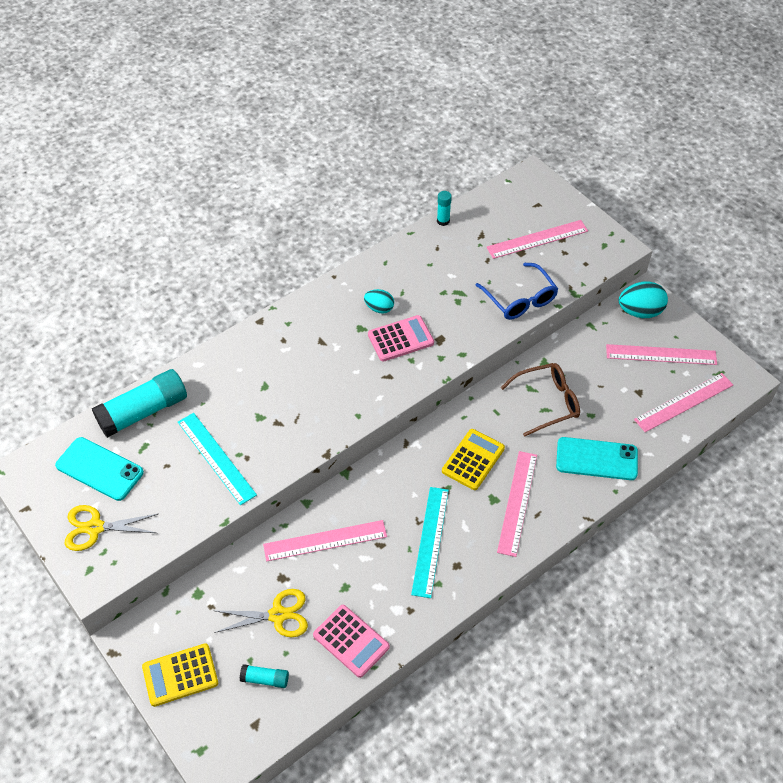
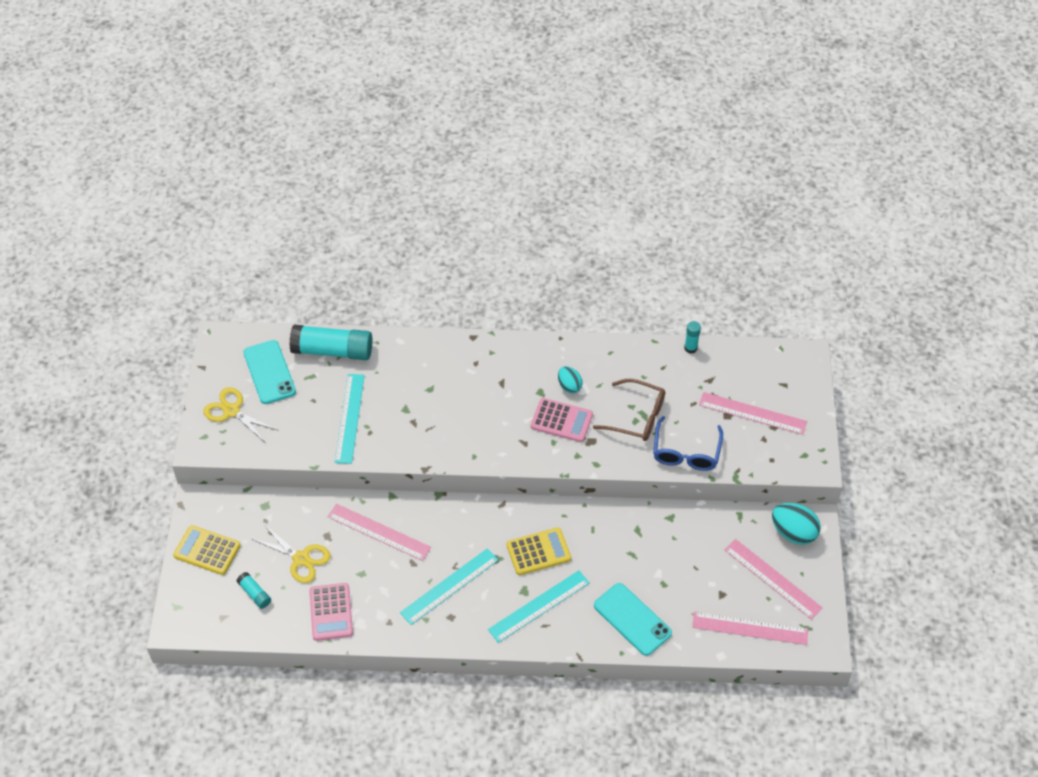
camera: 40 degrees right, 0 degrees up
pink ruler [497,451,537,557] -> turquoise ruler [488,570,590,643]
brown glasses [501,363,580,436] -> brown glasses moved to [593,379,665,441]

